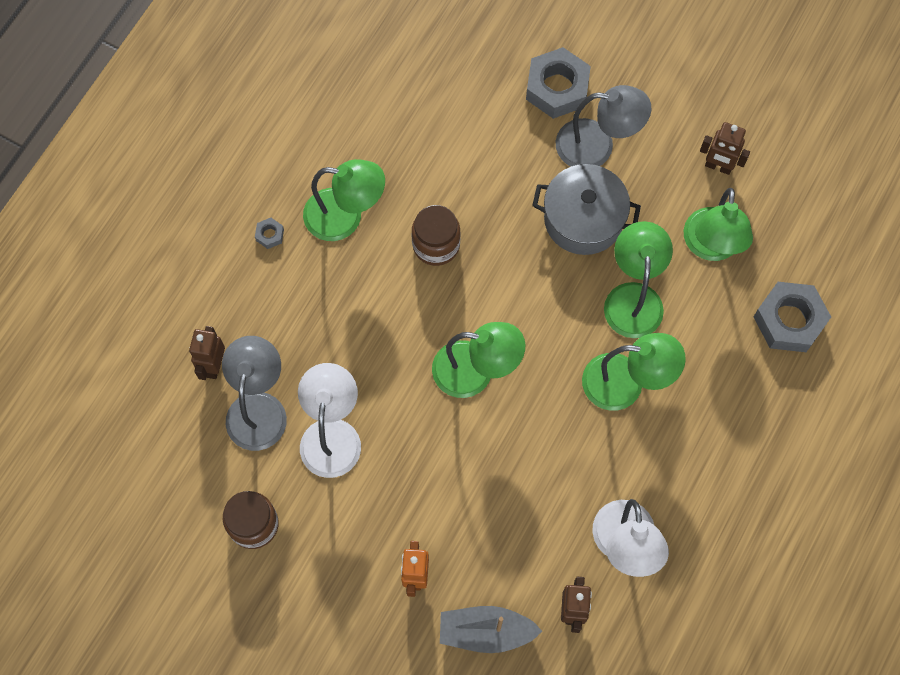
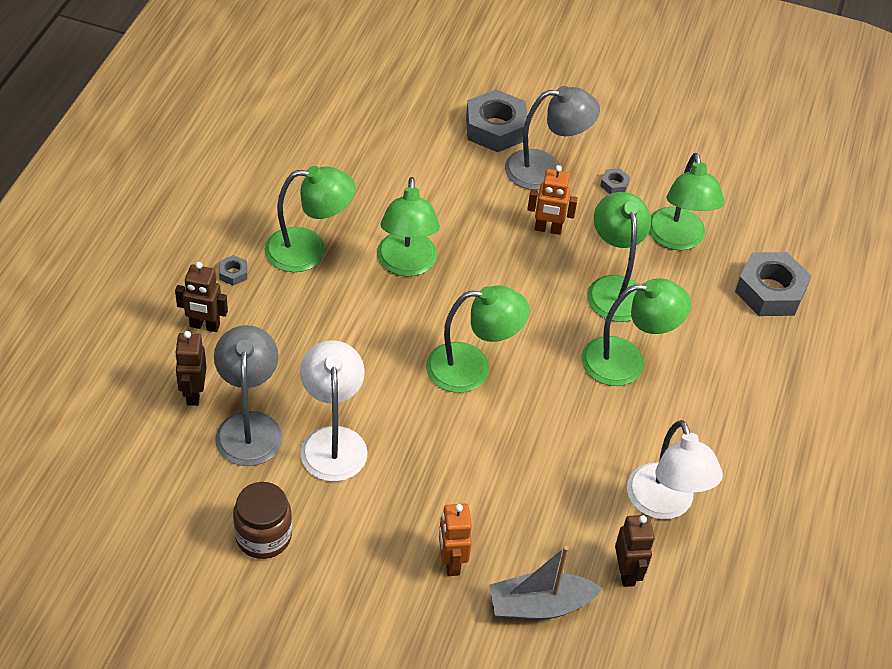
camera: 15 degrees left, 20 degrees down
brown jar [412,205,461,266] -> green lamp [377,177,440,277]
grey pot [532,164,641,255] -> orange robot [527,165,578,235]
brown robot [700,122,750,175] -> brown robot moved to [175,262,228,332]
none -> grey nut [600,168,630,194]

